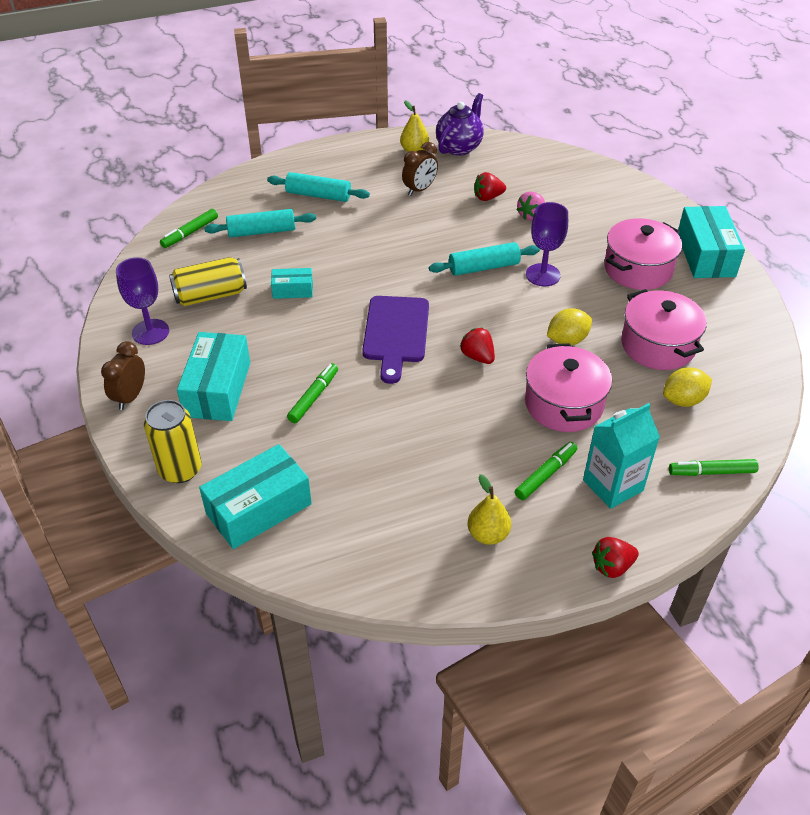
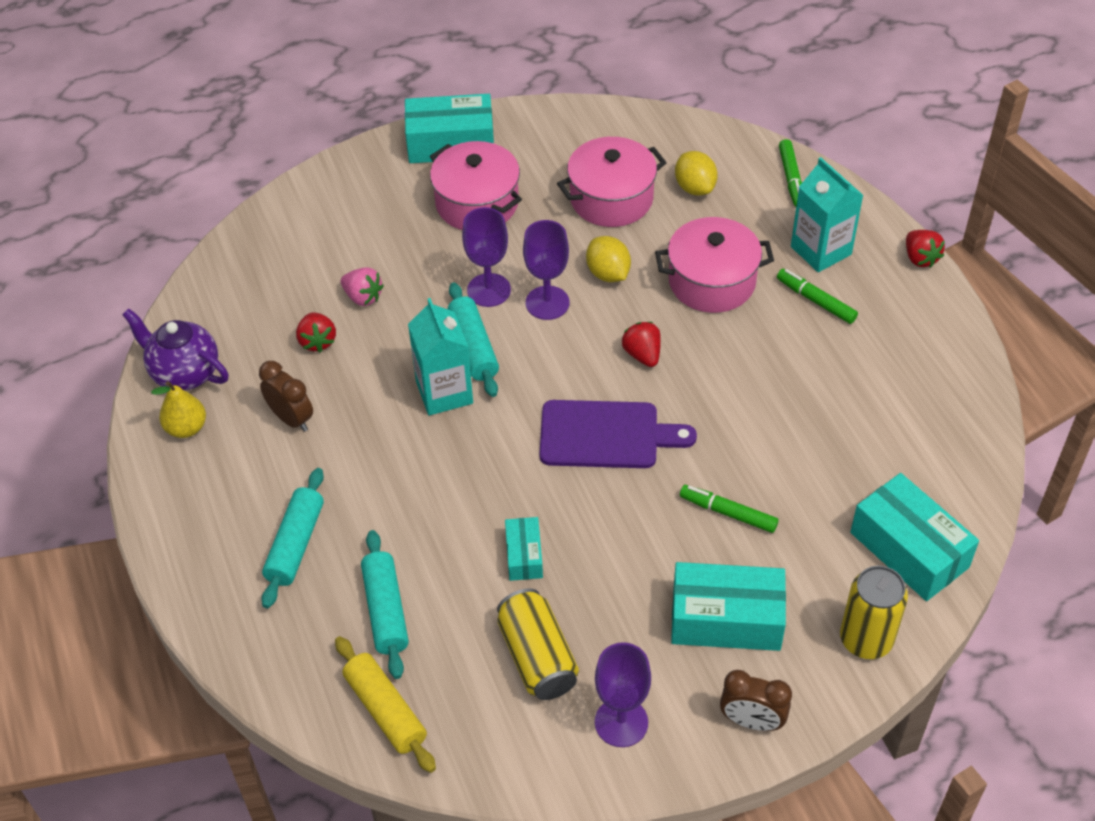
camera: 90 degrees left, 5 degrees up
green marker [160,209,218,248] -> yellow rolling pin [335,636,436,773]
red strawberry [460,328,495,364] -> red strawberry turned 105 degrees clockwise [622,322,661,367]
yellow pear [468,474,511,545] -> none
none -> turquoise carton [408,298,473,416]
none -> purple goblet [523,220,570,320]

